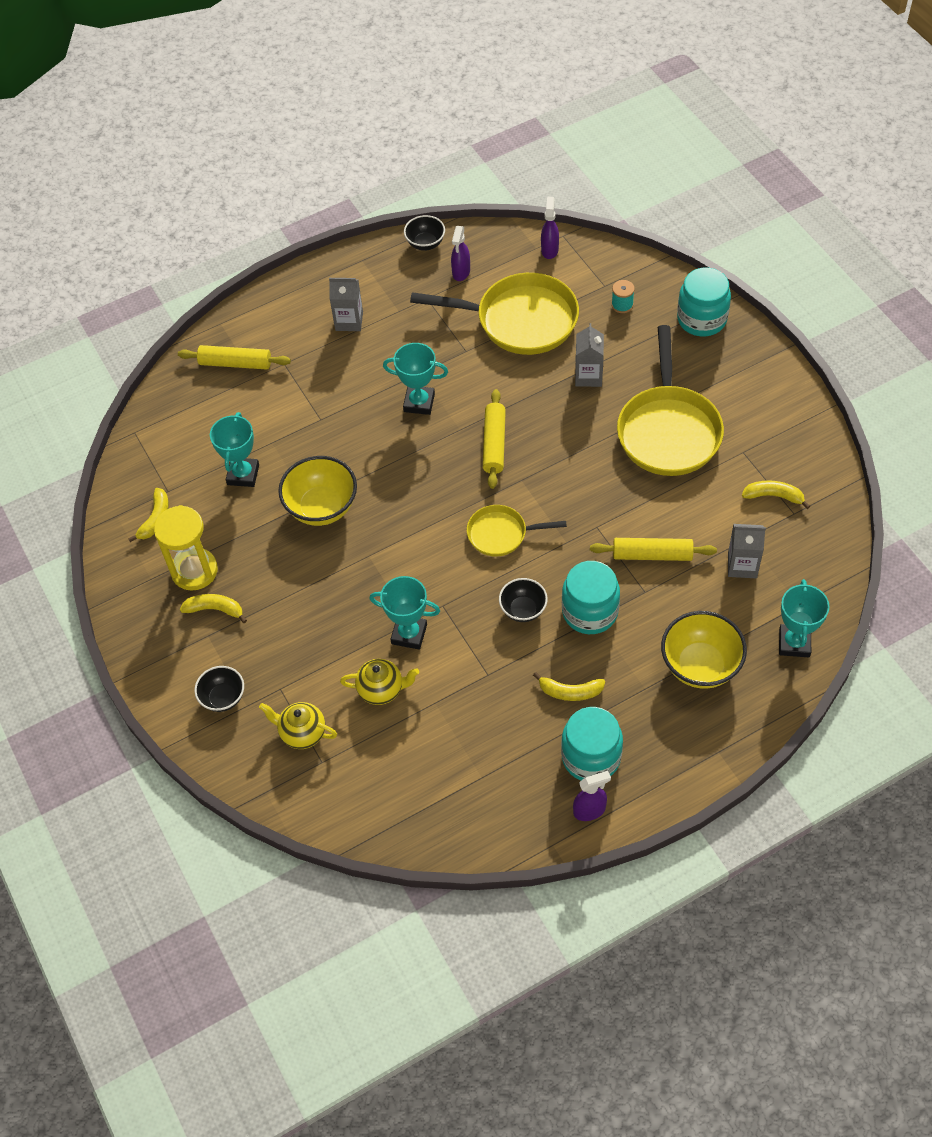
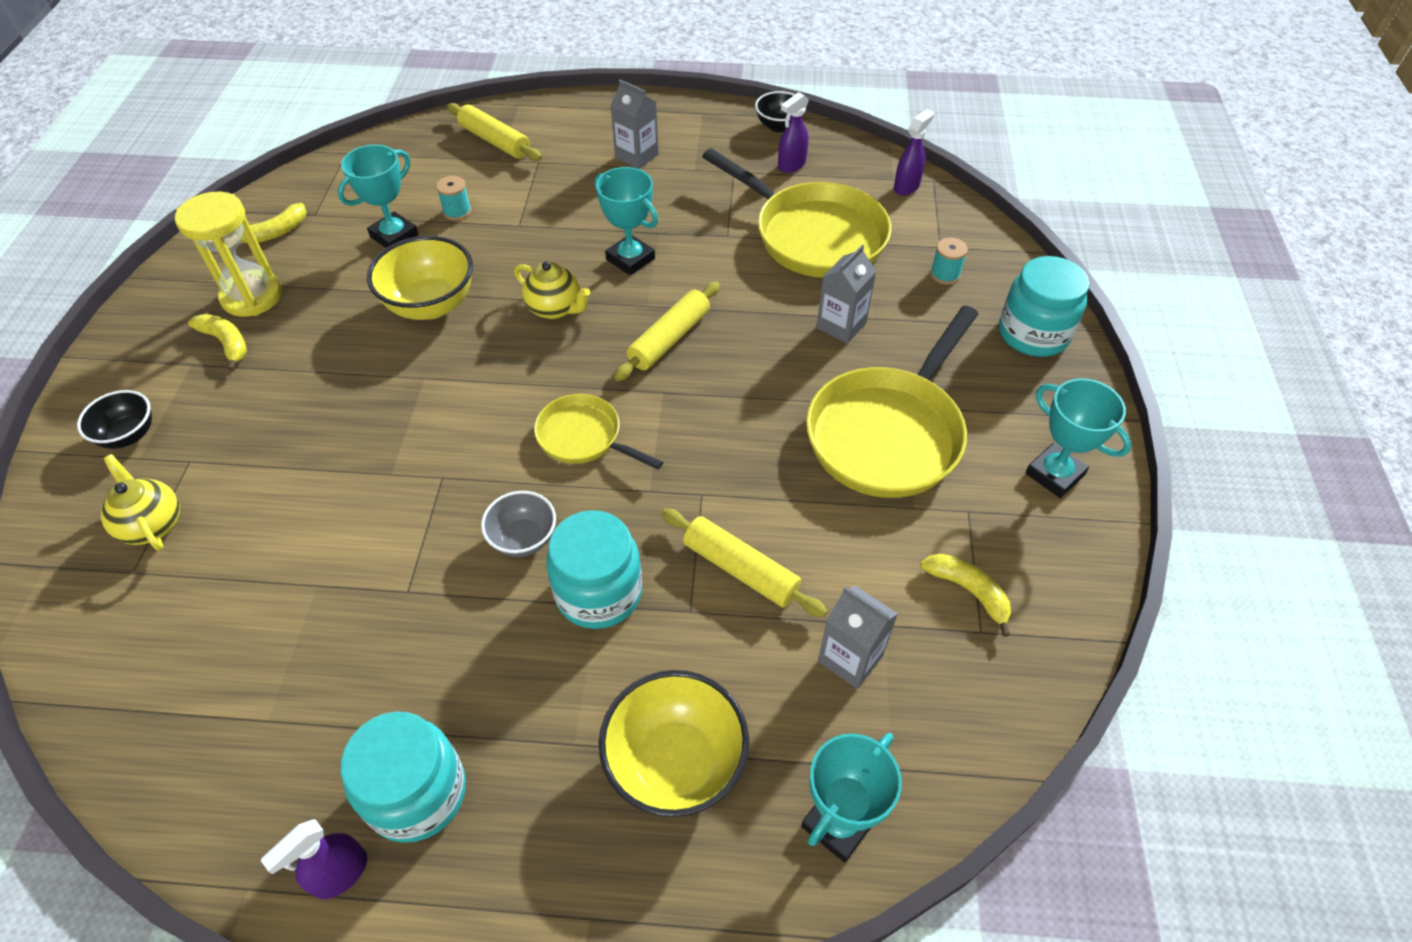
camera: 30 degrees right, 5 degrees down
yellow teapot [340,659,419,705] -> yellow teapot moved to [514,261,590,319]
turquoise trophy [369,576,440,650] -> turquoise trophy moved to [1025,378,1131,498]
black bowl [499,578,548,622] -> grey bowl [481,491,556,557]
yellow banana [533,672,605,701] -> none
purple spray bottle [573,771,611,821] -> purple spray bottle turned 120 degrees clockwise [260,819,367,899]
none -> turquoise spool [436,176,472,220]

